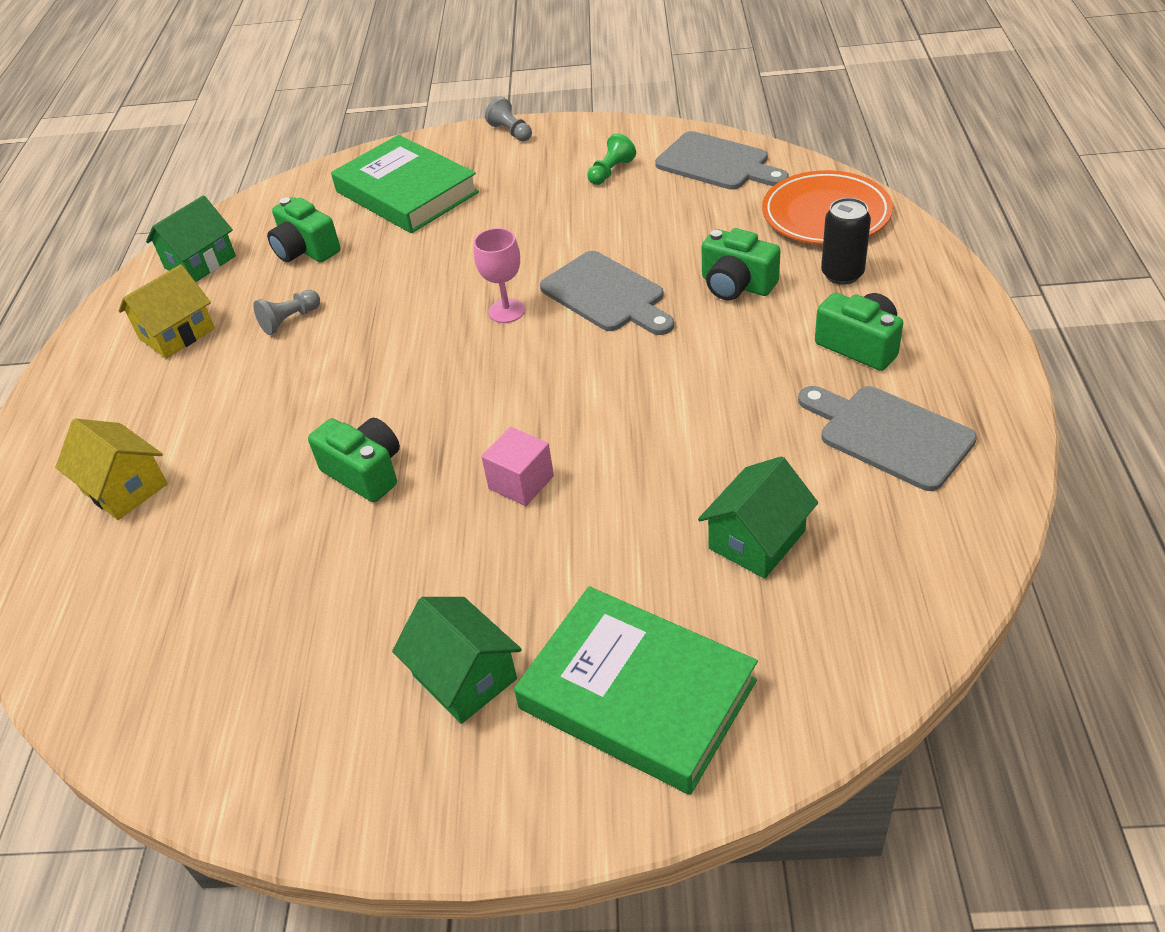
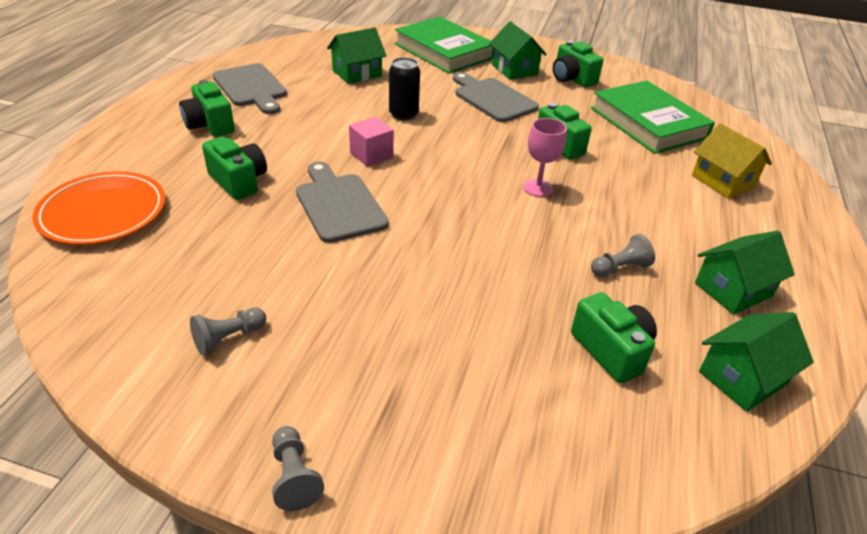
camera: 170 degrees left, 5 degrees down
yellow house [119,264,215,359] -> green house [695,231,795,314]
green book [331,135,479,233] -> green book moved to [591,81,715,154]
pink goblet [474,228,525,323] -> pink goblet moved to [523,118,567,197]
pink cube [481,427,554,506] -> pink cube moved to [349,117,394,167]
green pawn [588,133,636,185] -> grey pawn [190,308,266,356]
grey cutting board [655,131,789,190] -> grey cutting board moved to [453,72,539,122]
black can [821,198,871,285] -> black can moved to [389,57,420,121]
none -> green camera [553,40,603,87]

